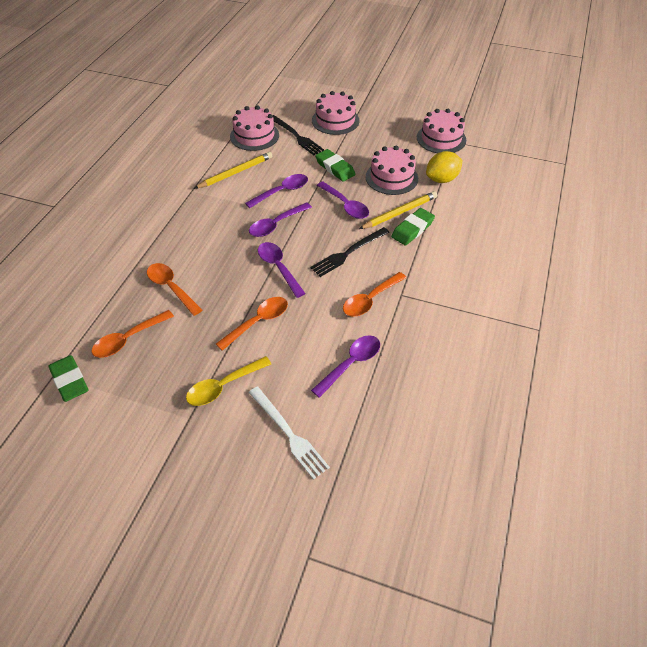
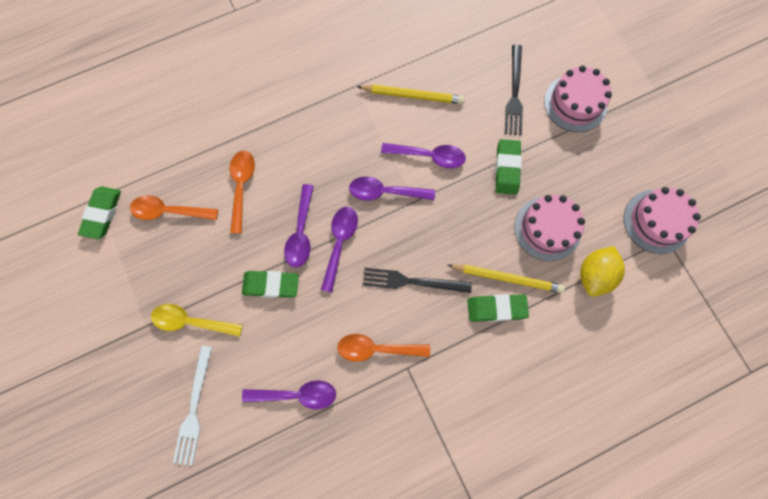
camera: 45 degrees right, 25 degrees up
orange spoon [216,297,288,351] -> green eraser [242,271,299,298]
pink cake [230,106,279,151] -> none
purple spoon [317,182,369,219] -> purple spoon moved to [284,184,314,267]
yellow lemon [426,151,462,183] -> yellow lemon turned 75 degrees counterclockwise [580,246,625,297]

